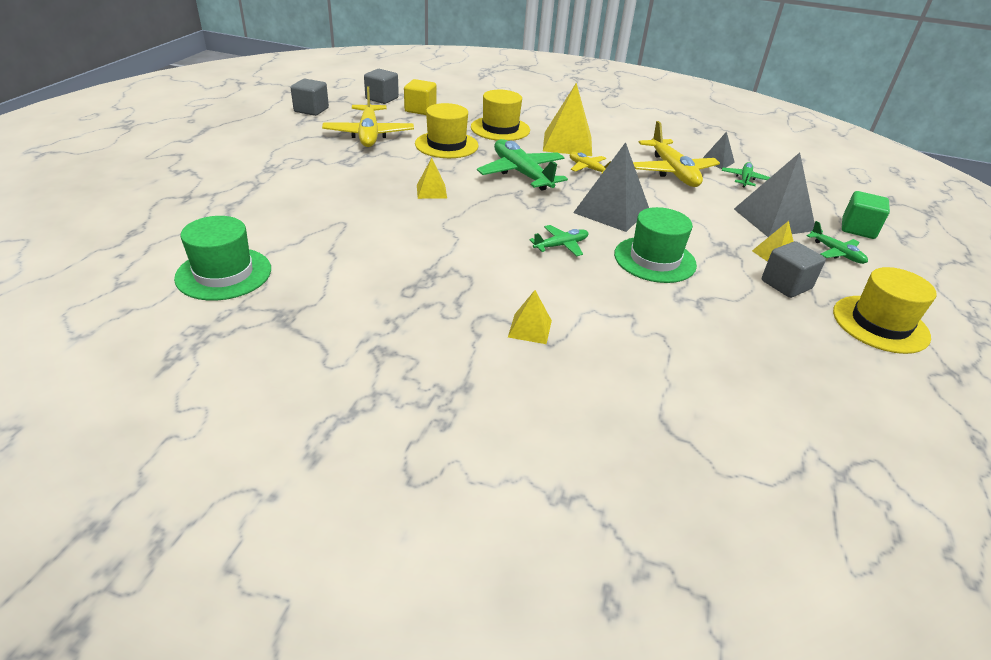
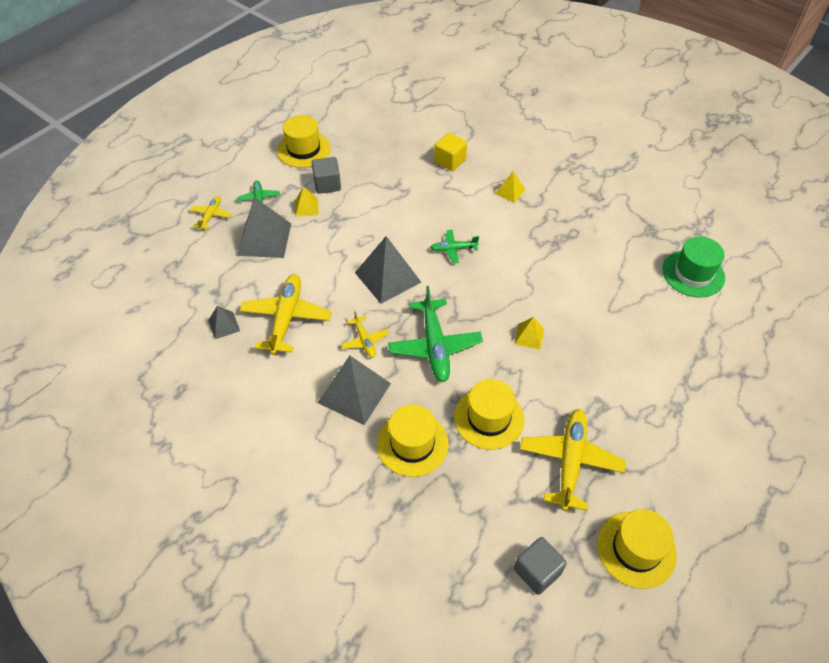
camera: 155 degrees left, 15 degrees up
grey cube [291,79,329,116] -> yellow hat [597,509,677,589]
yellow cube [404,79,436,115] -> yellow cube moved to [434,133,467,171]
yellow pyramid [543,83,592,156] -> grey pyramid [317,356,391,425]
green hat [614,207,697,283] -> none
green plane [722,162,770,188] -> none
green cube [842,191,890,239] -> yellow plane [190,196,232,230]

